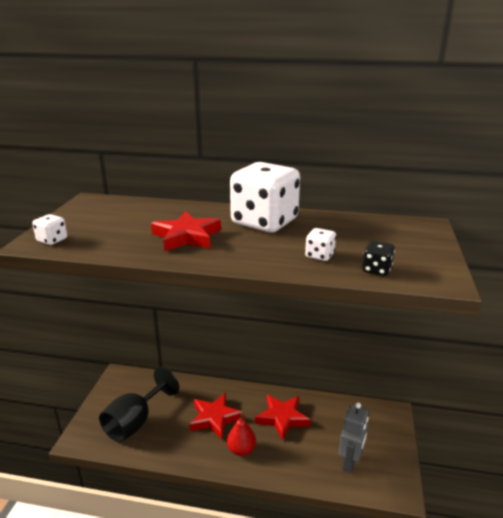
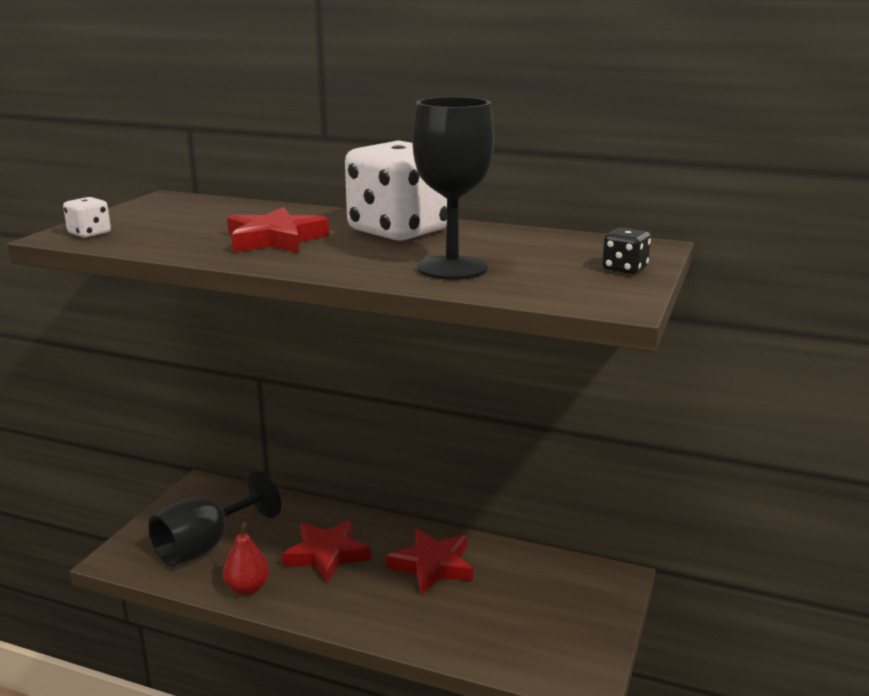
camera: 10 degrees right, 5 degrees down
red pear [227,412,256,456] -> red pear moved to [223,523,269,595]
white dice [305,228,336,261] -> black goblet [412,97,494,280]
grey robot [339,402,369,473] -> none
black dice [362,241,395,276] -> black dice moved to [602,227,651,274]

